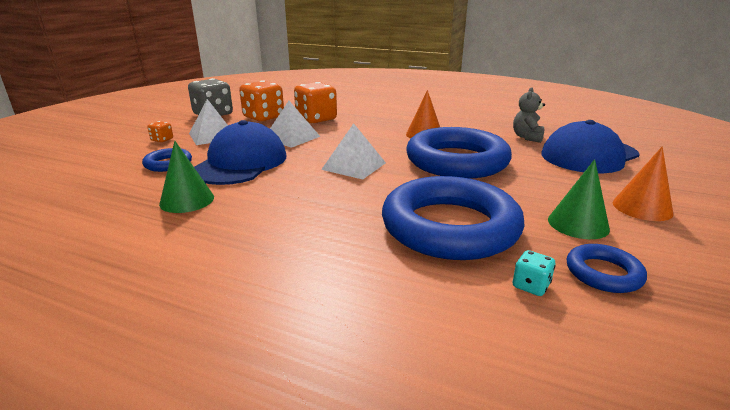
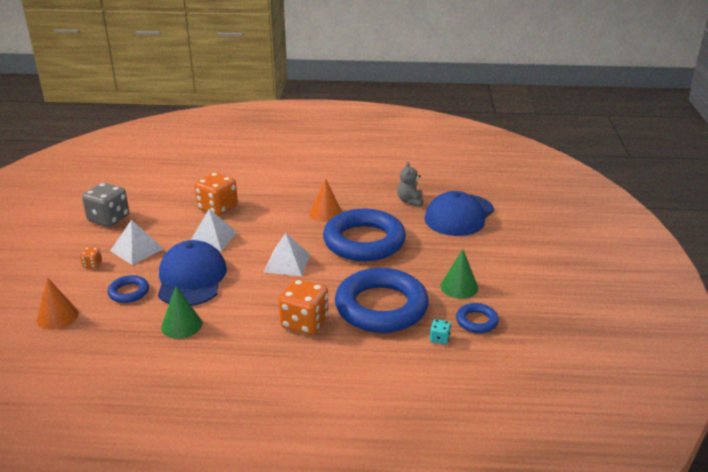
camera: 20 degrees left, 5 degrees up
orange dice [239,80,284,121] -> orange dice moved to [279,279,329,335]
orange cone [613,146,673,221] -> orange cone moved to [37,277,79,330]

